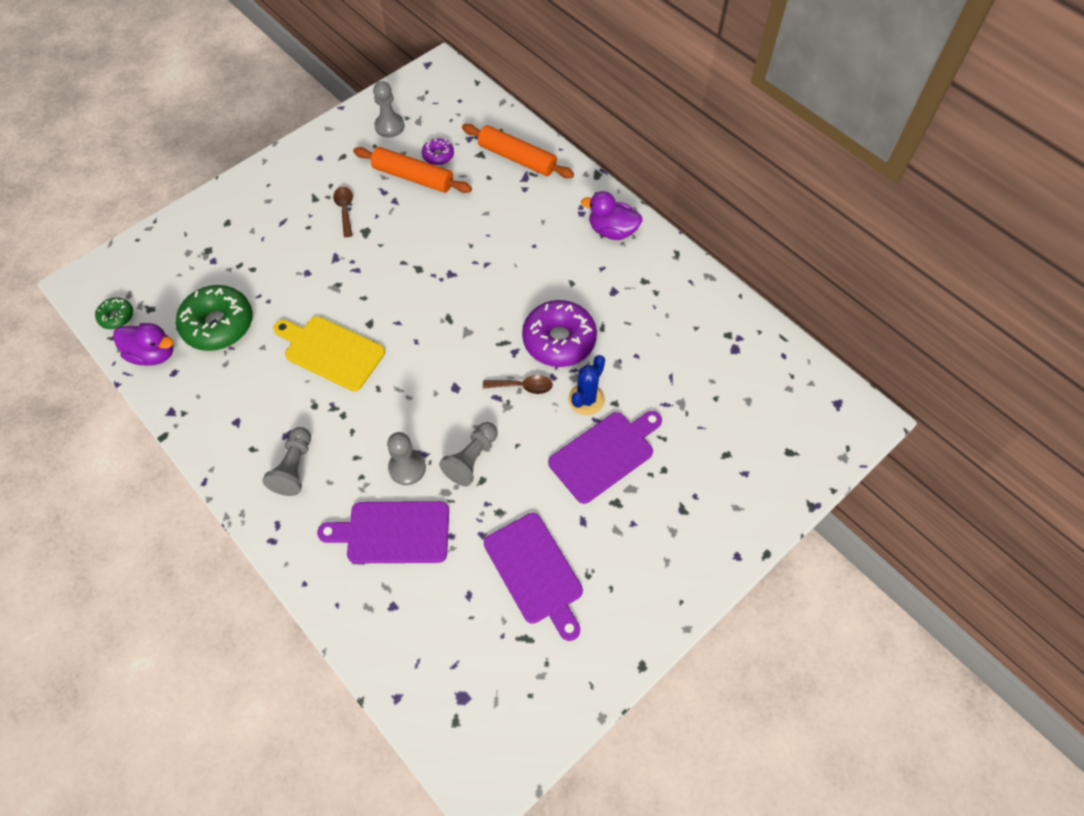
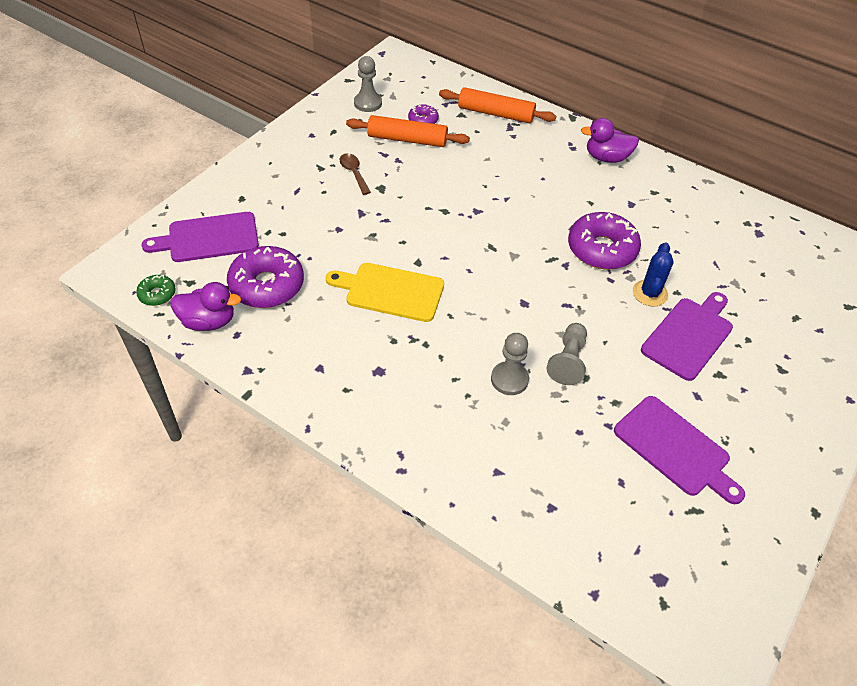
camera: 15 degrees left, 10 degrees down
green donut [176,285,253,351] -> purple donut [227,246,304,308]
grey pawn [262,427,311,496] -> none
purple cutting board [317,501,449,563] -> purple cutting board moved to [141,212,259,262]
brown spoon [483,375,553,394] -> none

